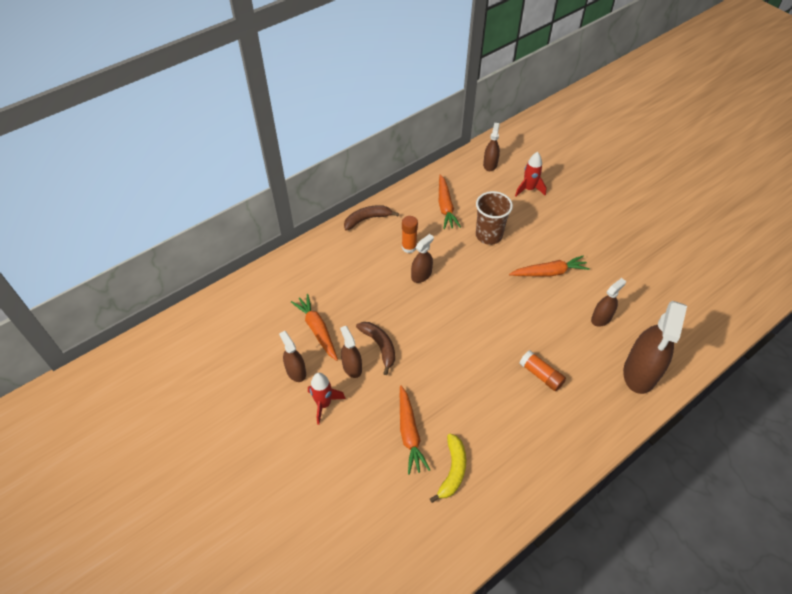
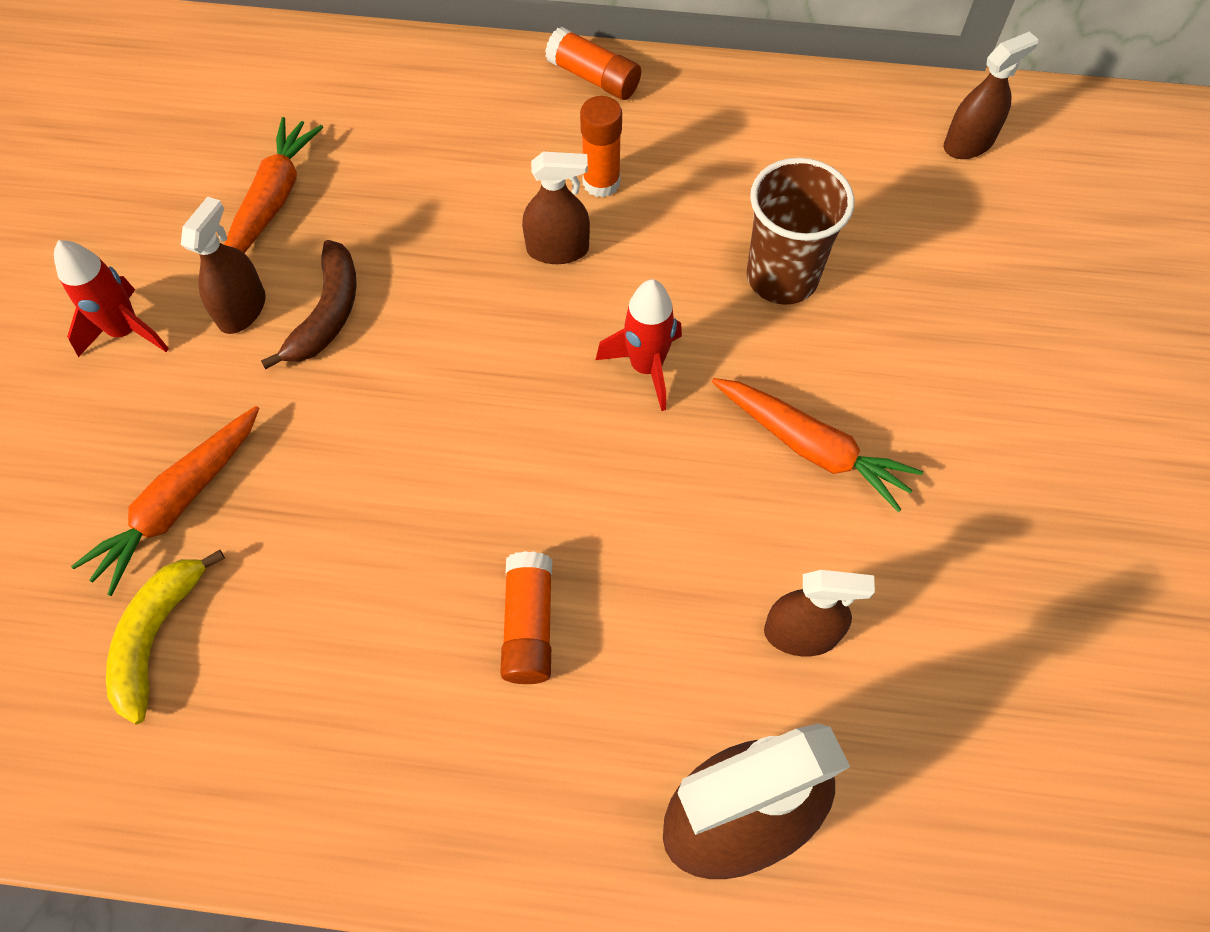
camera: 45 degrees right, 10 degrees up
brown spray bottle [279,331,306,382] -> none
brown banana [344,205,399,231] -> orange glue stick [545,26,641,100]
yellow banana [430,433,466,503] -> yellow banana turned 135 degrees clockwise [106,550,225,725]
orange carrot [439,174,461,229] -> none
red rocket [515,152,547,197] -> red rocket moved to [596,279,682,411]

